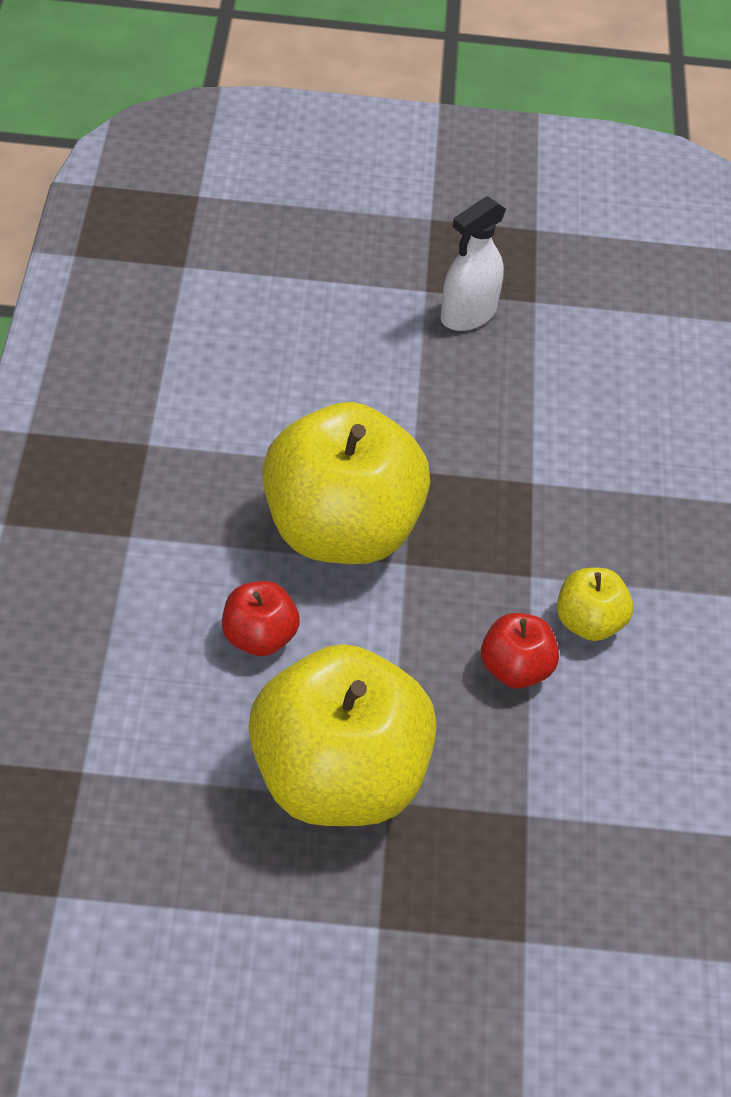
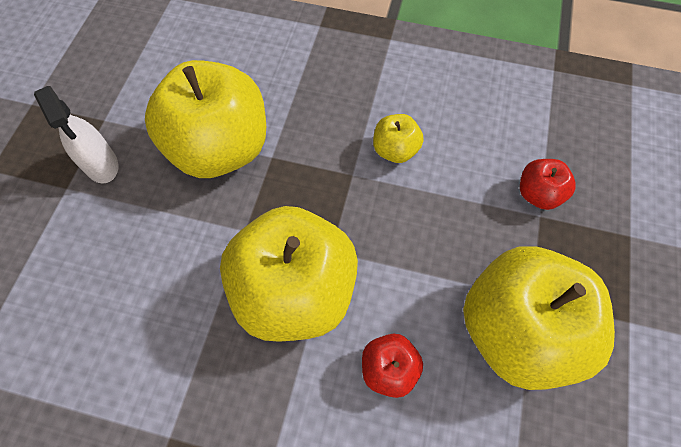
camera: 75 degrees left, 15 degrees up
red apple [481,613,559,688] -> red apple moved to [520,159,576,210]
none -> yellow apple [145,60,266,178]

